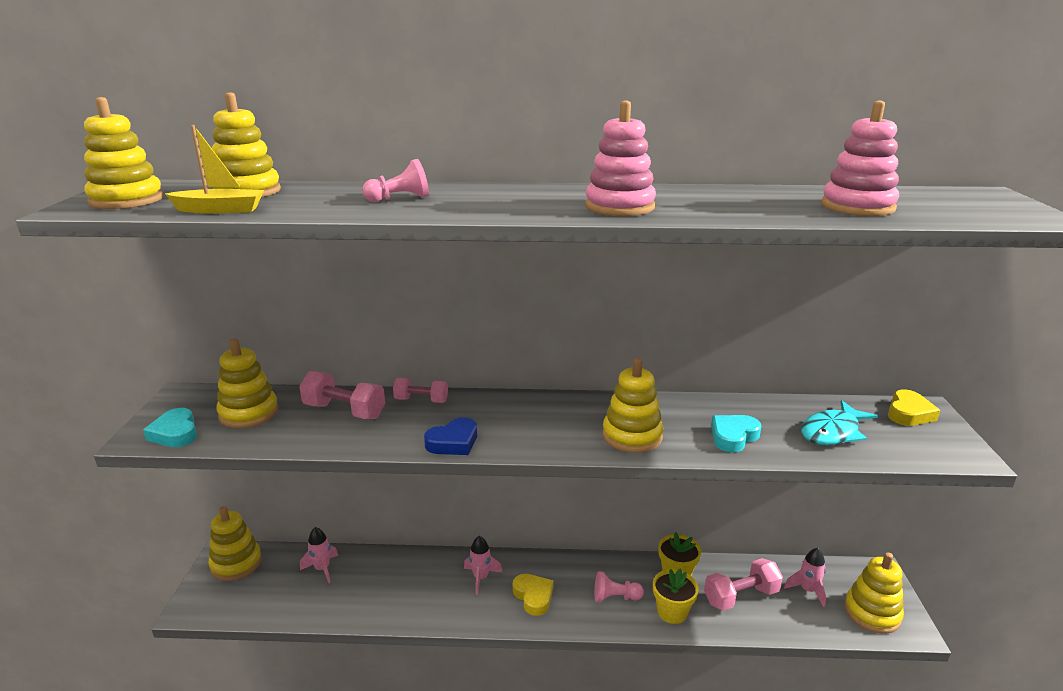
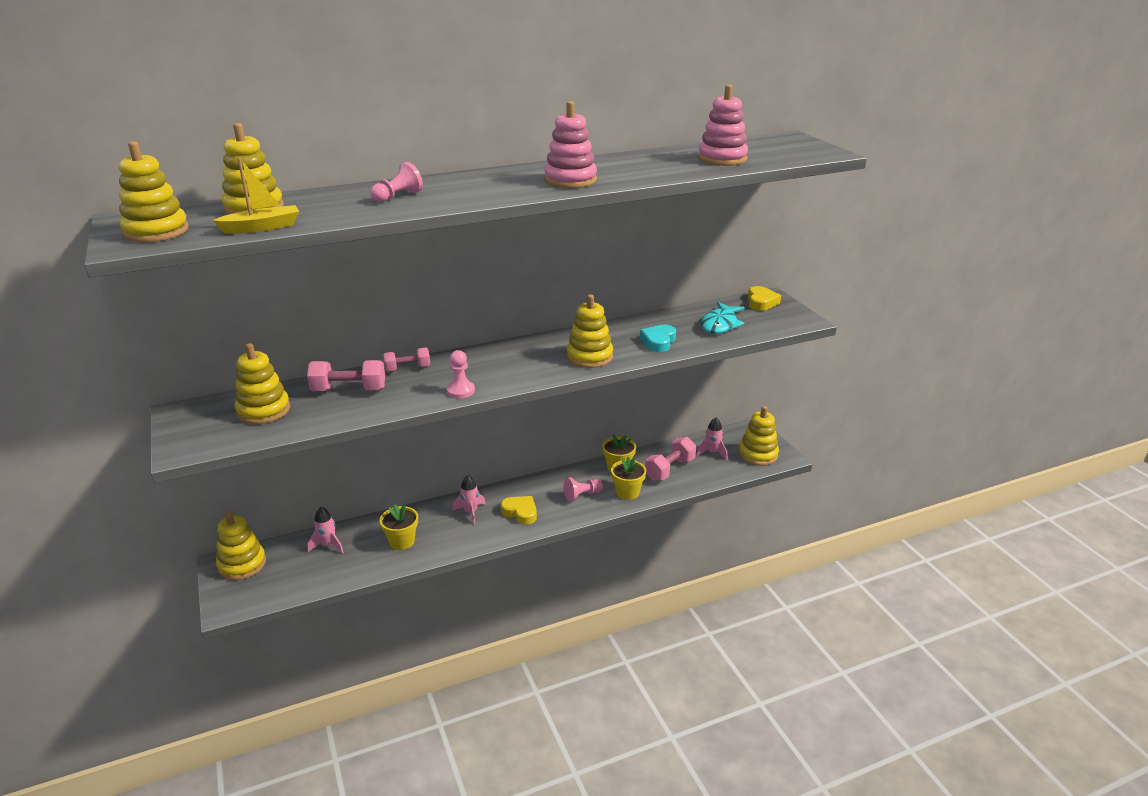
camera: 25 degrees left, 5 degrees up
turquoise heart [143,408,197,447] -> none
blue heart [424,417,477,455] -> pink pawn [447,350,475,398]
none -> yellow flower pot [379,504,418,550]

